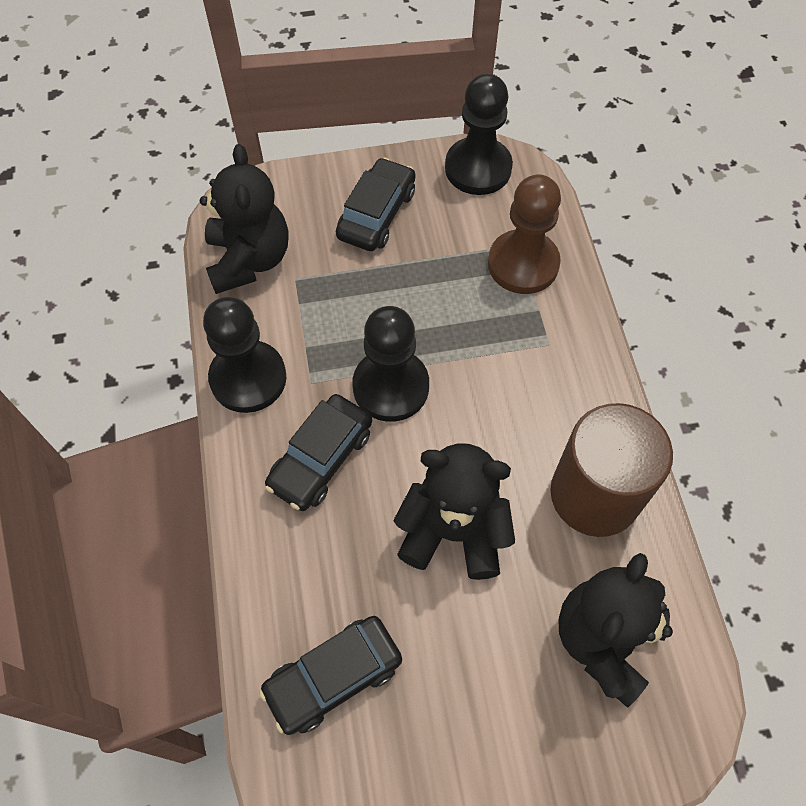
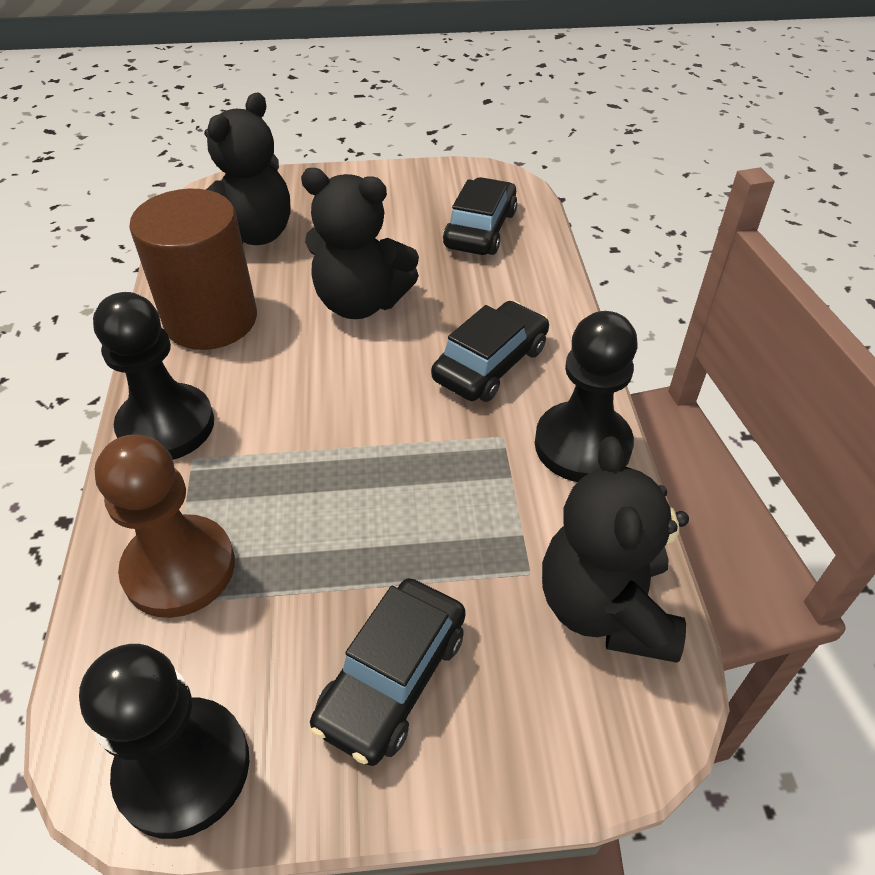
camera: 175 degrees left, 15 degrees down
black car [259,616,402,735] -> black car turned 45 degrees counterclockwise [443,177,517,255]
black pawn [352,306,429,422] -> black pawn moved to [93,292,214,460]

